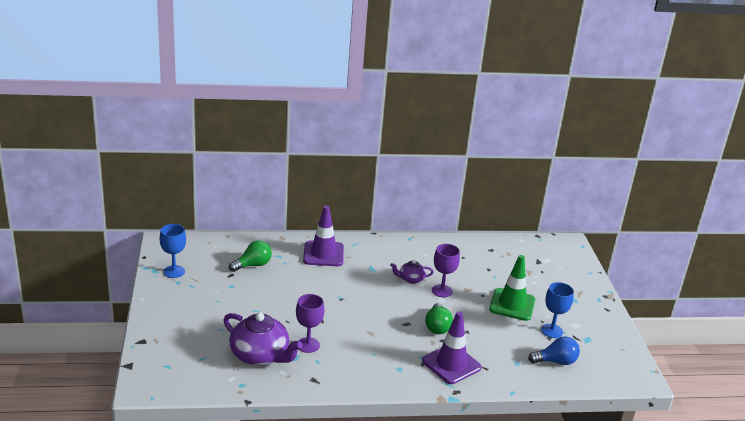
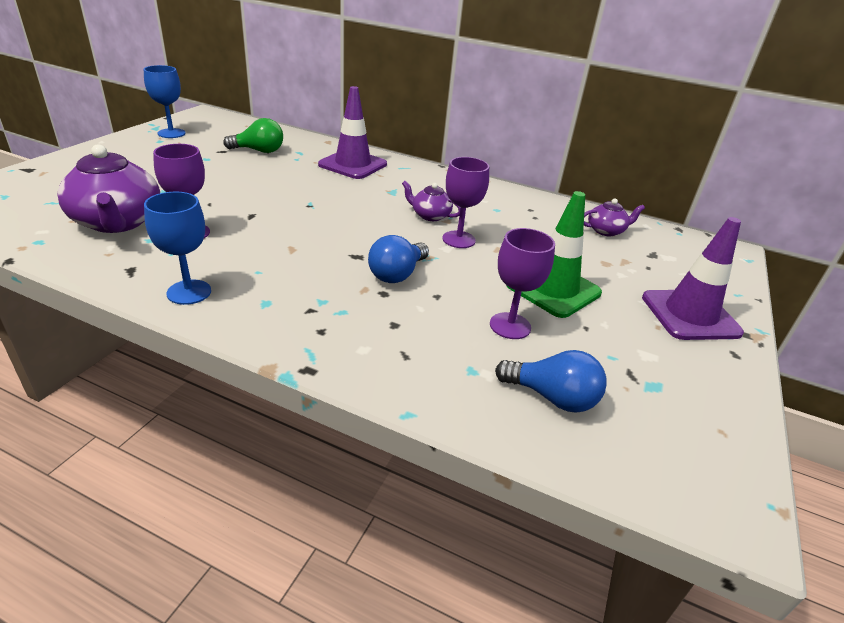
camera: 30 degrees right, 5 degrees up
purple traffic cone [422,311,482,384] -> purple traffic cone moved to [642,217,744,340]
green light bulb [425,303,453,334] -> blue light bulb [368,235,429,283]
blue goblet [541,282,574,338] -> blue goblet moved to [144,192,211,305]
none -> purple goblet [490,228,555,339]
none -> purple teapot [584,199,645,236]

